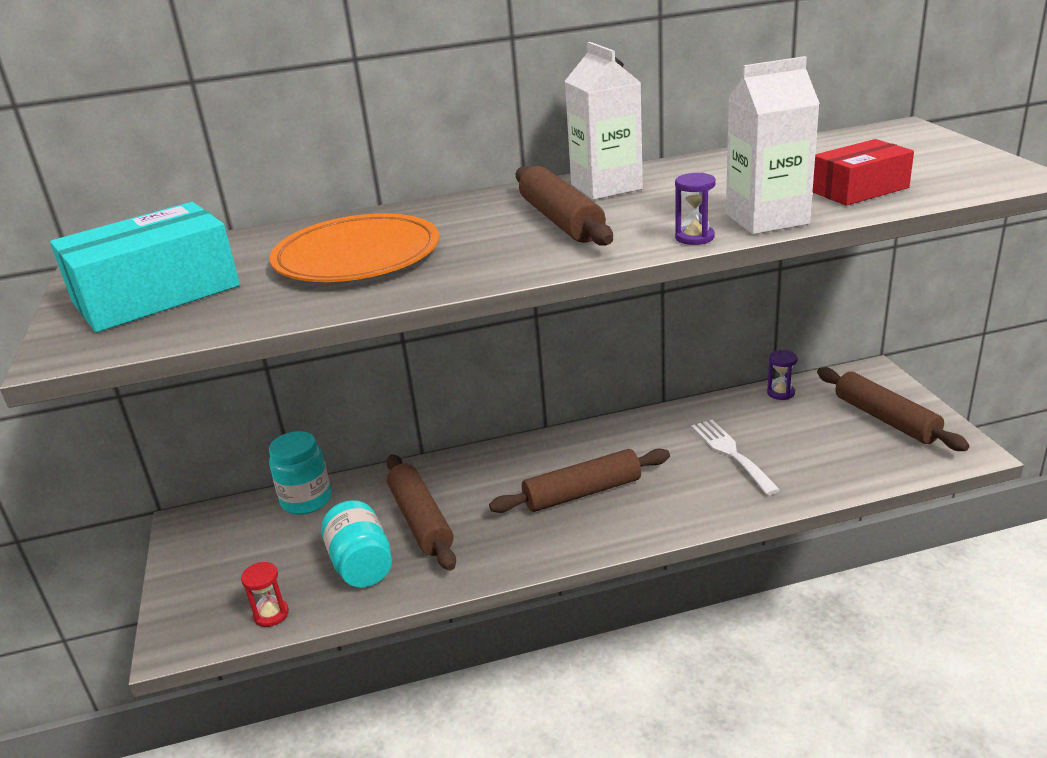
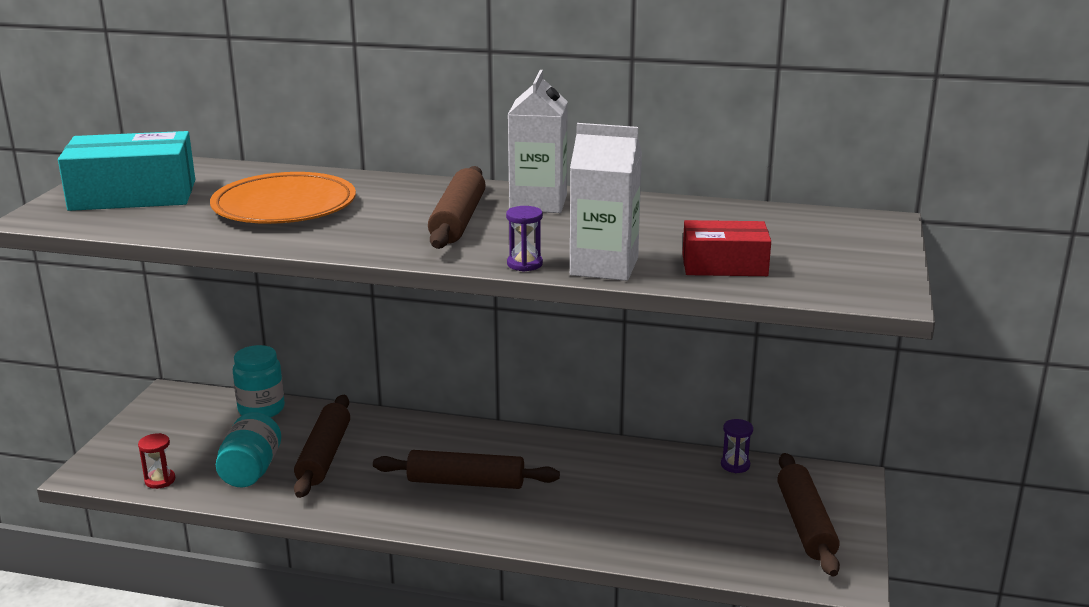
camera: 25 degrees right, 5 degrees down
white fork [691,419,780,495] -> none

